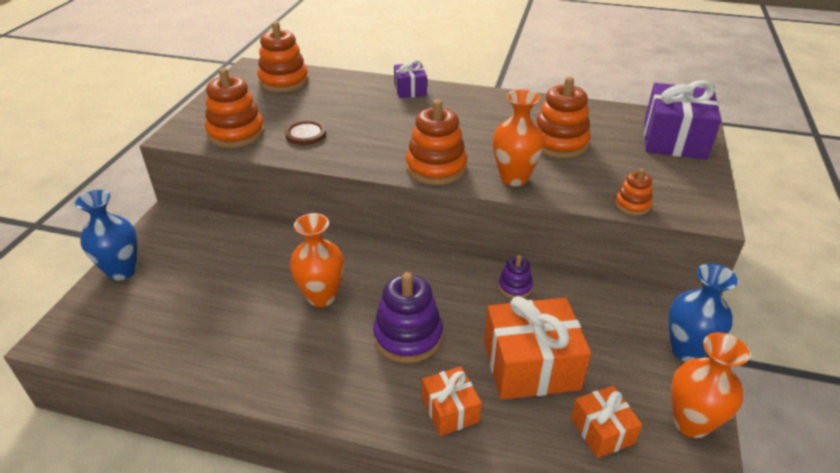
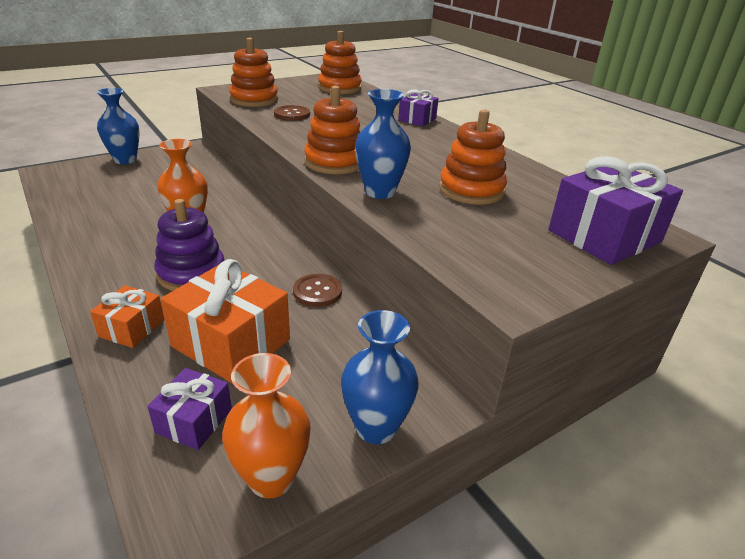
camera: 40 degrees right, 5 degrees down
orange vase [493,89,545,186] -> blue vase [355,89,411,199]
purple stacking toy [498,255,533,298] -> brown button [293,274,342,307]
orange gift [571,386,642,458] -> purple gift [148,368,232,450]
orange stacking toy [615,168,652,215] -> none

